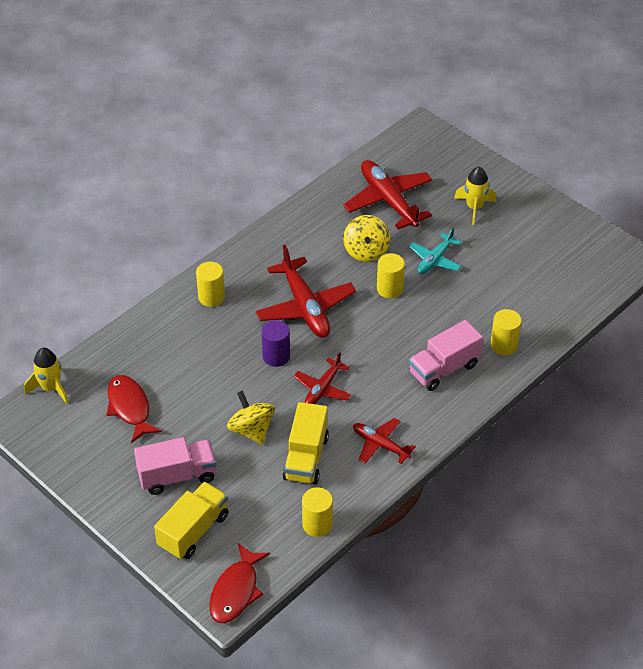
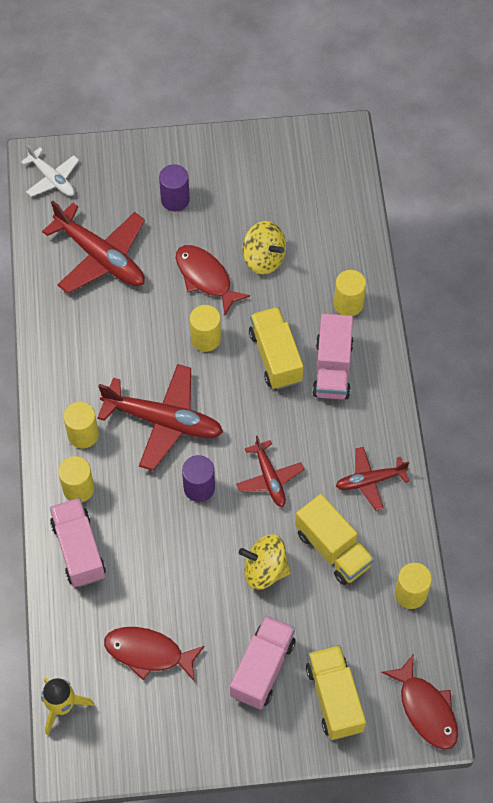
camera: 50 degrees left, 15 degrees up
red plane [343,160,432,230] -> red plane turned 150 degrees counterclockwise [42,201,145,293]
yellow spinning top [343,215,390,262] -> yellow spinning top moved to [242,221,286,274]
turquoise plane [409,227,461,274] -> red fish [176,245,250,315]
yellow rocket [454,167,497,225] -> purple cylinder [159,164,190,211]
none -> white plane [21,145,79,197]
none -> pink truck [50,498,106,587]
none -> yellow cylinder [63,402,99,448]
none -> yellow truck [249,307,303,390]

